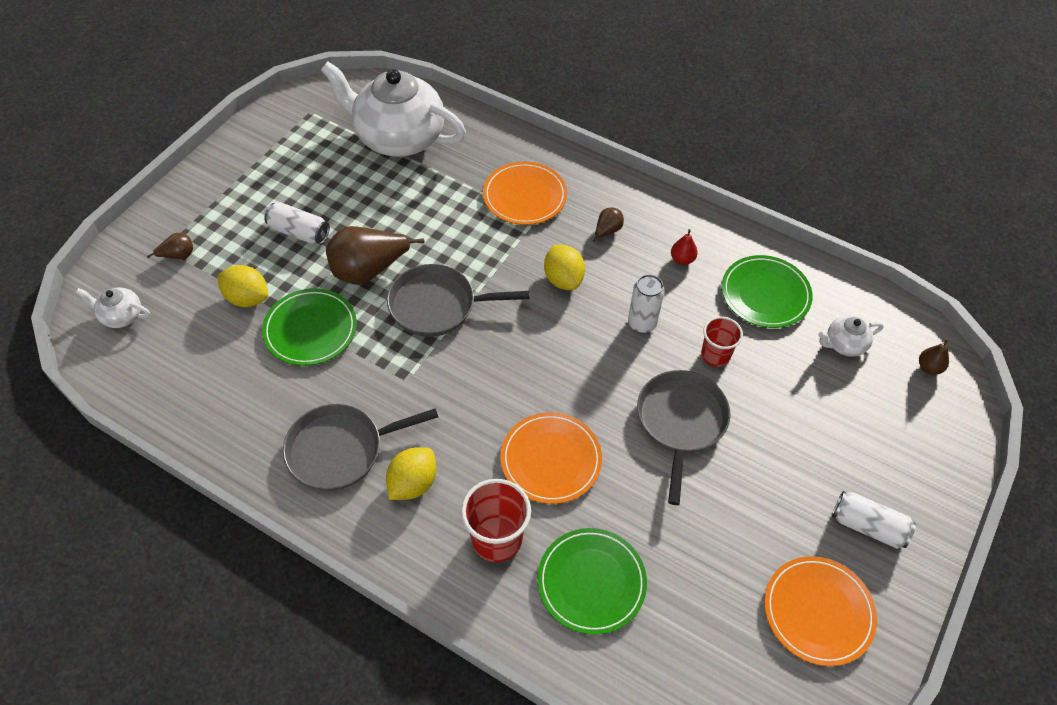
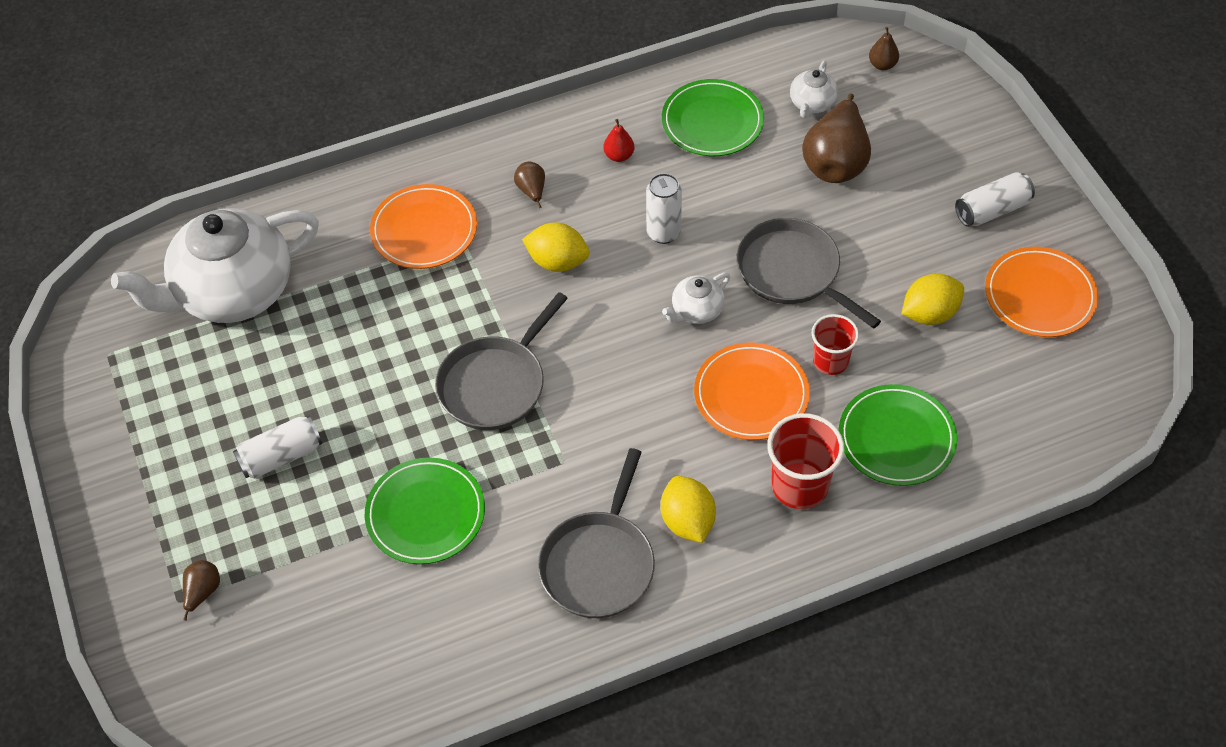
camera: 50 degrees left, 0 degrees up
white teapot [76,287,150,328] -> white teapot moved to [662,272,730,324]
yellow lemon [217,265,268,307] -> yellow lemon moved to [902,274,964,325]
brown pear [326,226,425,285] -> brown pear moved to [802,94,871,183]
red cup [701,316,743,367] -> red cup moved to [812,314,859,375]

